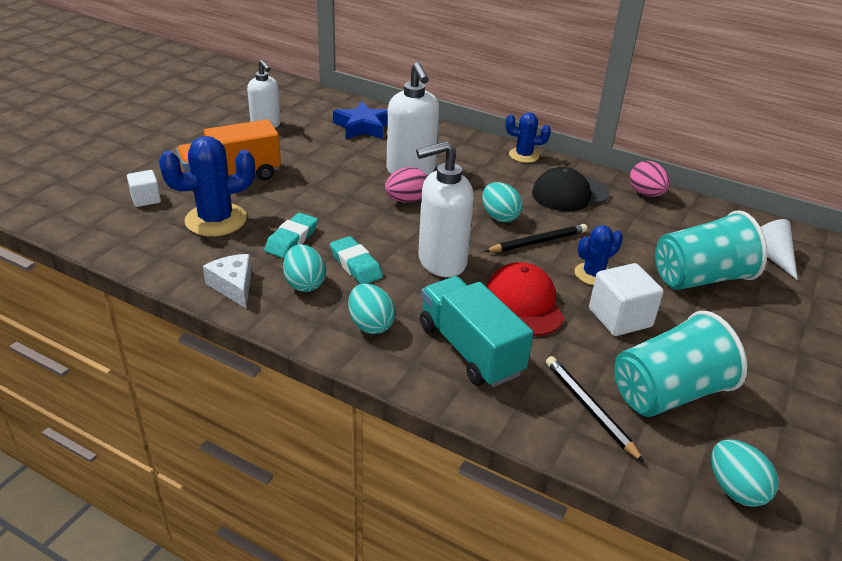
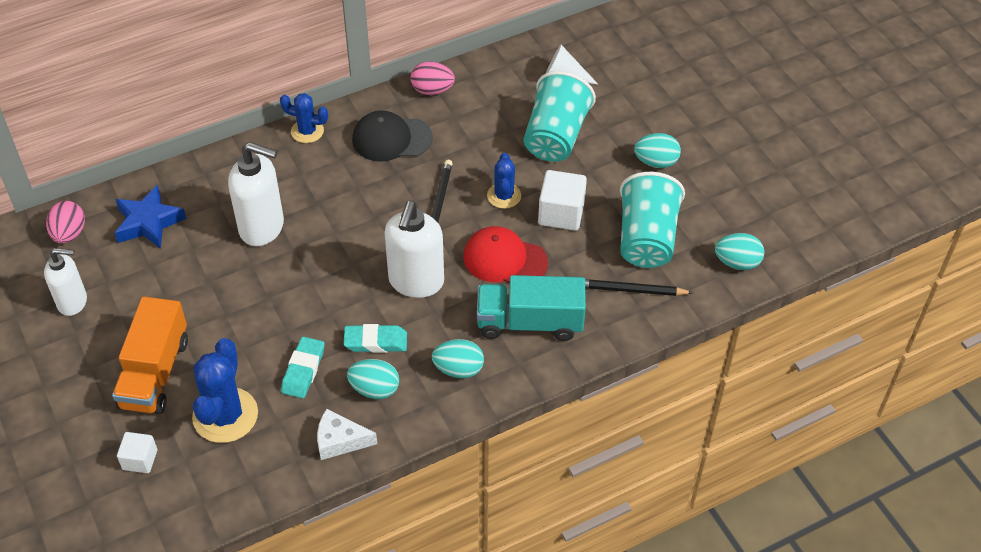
camera: 55 degrees left, 15 degrees up
turquoise eraser [264,213,318,258] -> turquoise eraser turned 45 degrees clockwise [281,337,324,398]
pink egg [385,167,427,203] -> pink egg moved to [46,201,85,244]
turquoise egg [482,182,523,223] -> turquoise egg moved to [634,133,681,168]
blue cactus [506,112,551,163] -> blue cactus turned 60 degrees clockwise [280,93,328,143]
black cap [532,167,610,212] -> black cap turned 75 degrees clockwise [352,110,433,162]

